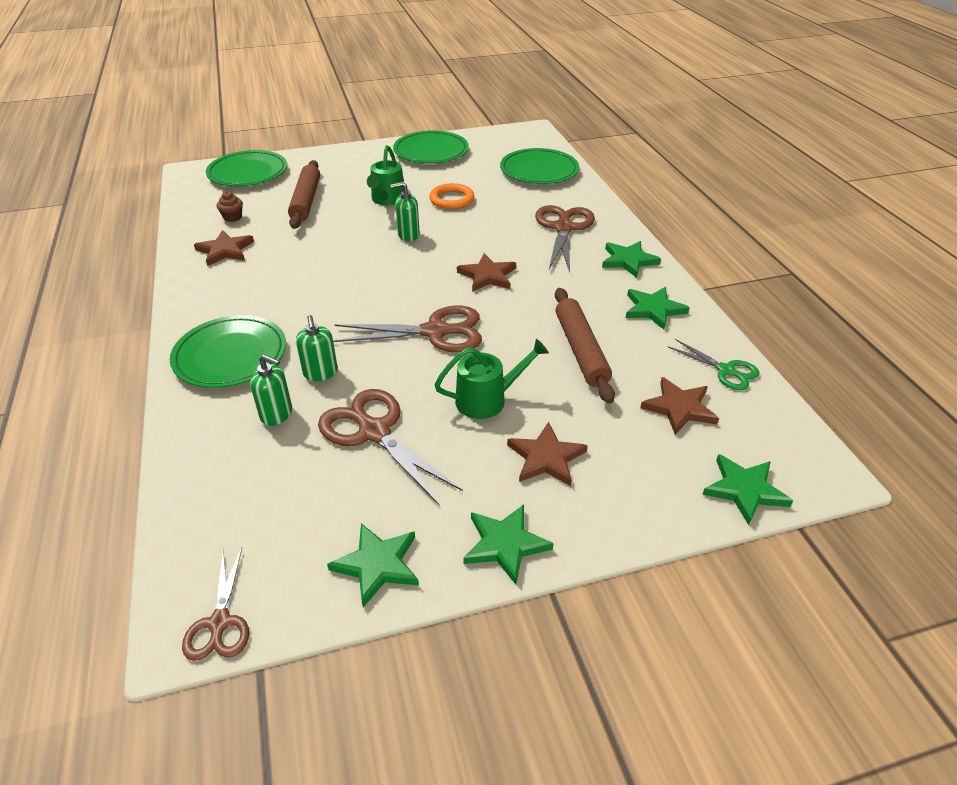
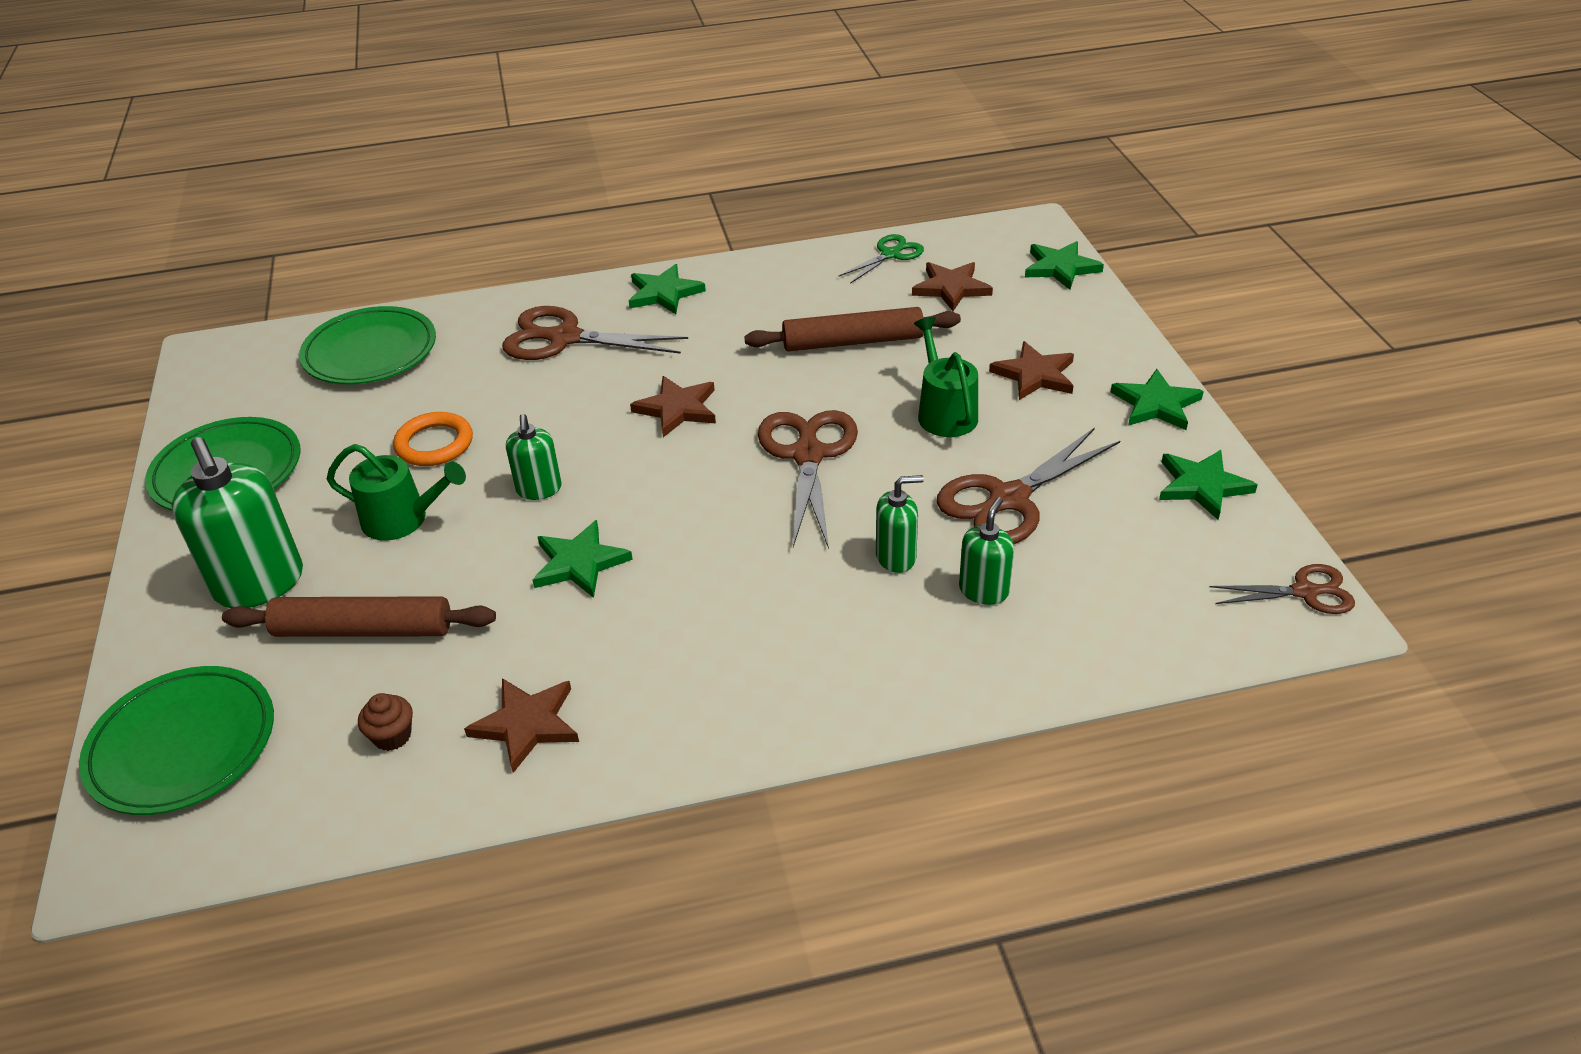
camera: 85 degrees left, 0 degrees up
green plate [170,315,286,388] -> none
green star [626,287,690,330] -> green star moved to [533,520,633,598]
none -> green soap dispenser [172,437,303,608]

